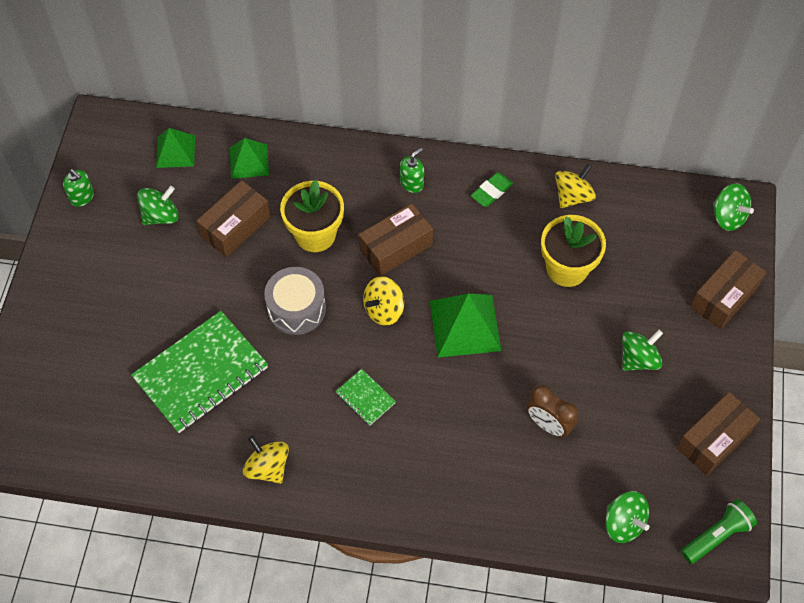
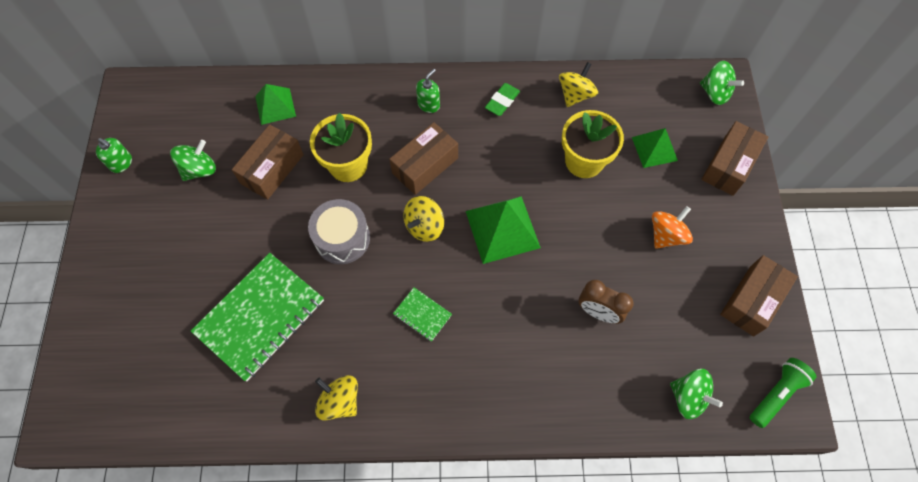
camera: 10 degrees left, 5 degrees up
green pyramid [156,128,195,168] -> green pyramid moved to [632,128,678,168]
green spinning top [622,330,663,371] -> orange spinning top [652,206,693,249]

